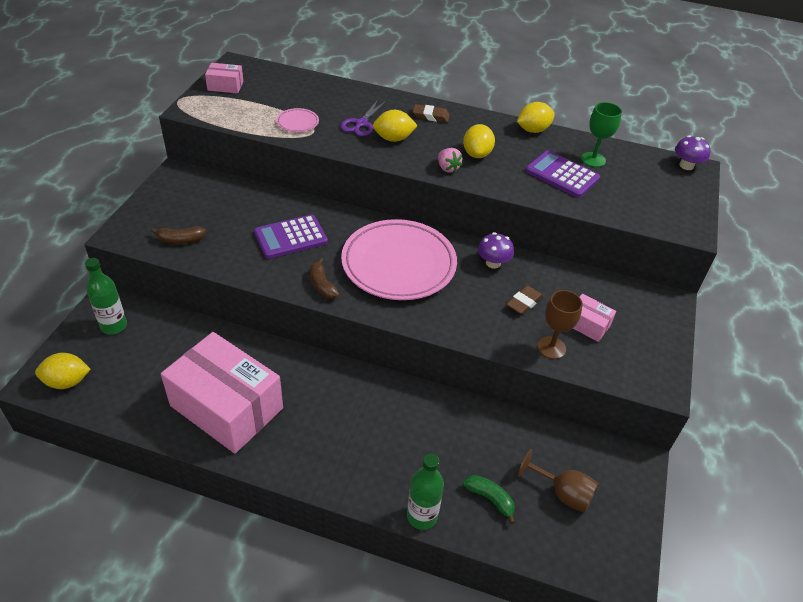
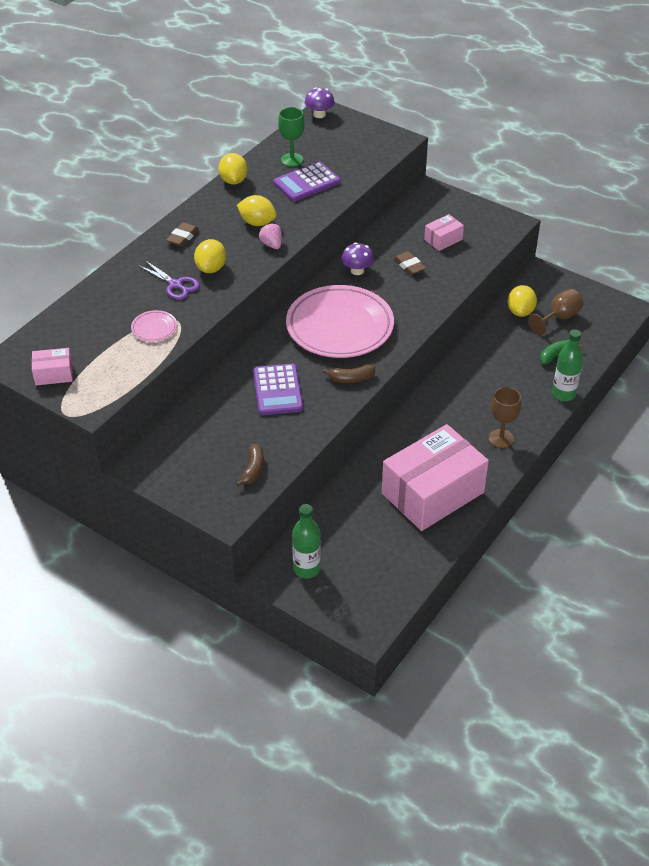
camera: 70 degrees left, 0 degrees up
yellow lemon [35,353,91,389] -> yellow lemon moved to [508,285,537,317]
pink box [205,63,244,94] -> pink box turned 60 degrees clockwise [32,348,73,385]
pink strawberry [438,148,462,173] -> pink strawberry turned 105 degrees counterclockwise [259,223,282,249]
brown goblet [537,290,583,359] -> brown goblet moved to [489,387,521,448]

